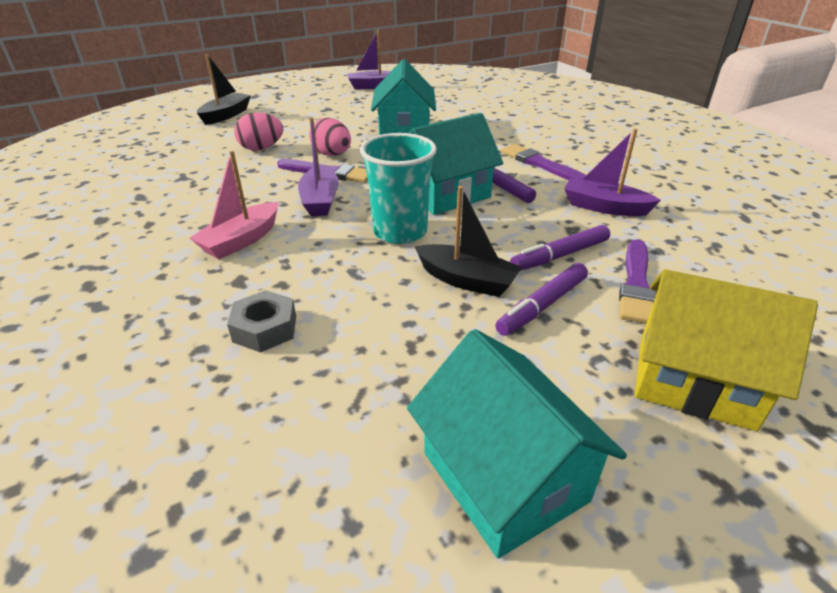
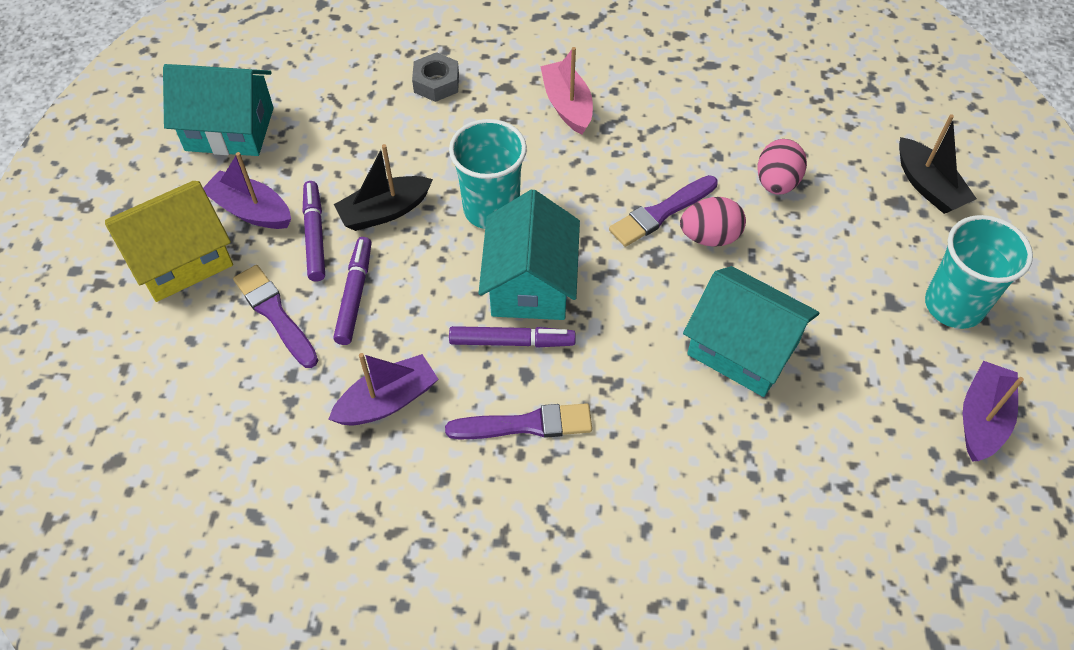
camera: 125 degrees right, 20 degrees up
purple boat [298,117,339,216] -> purple boat moved to [203,152,291,229]
none -> turquoise cup [925,215,1033,329]

